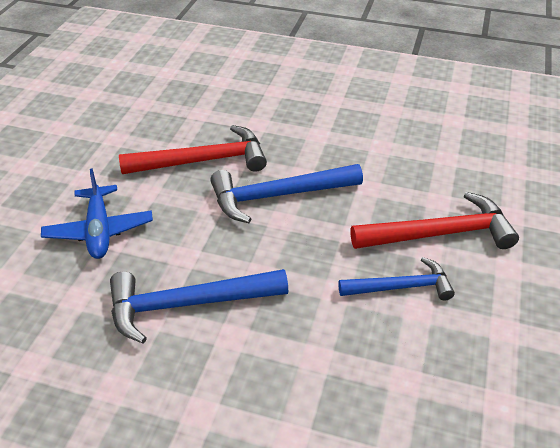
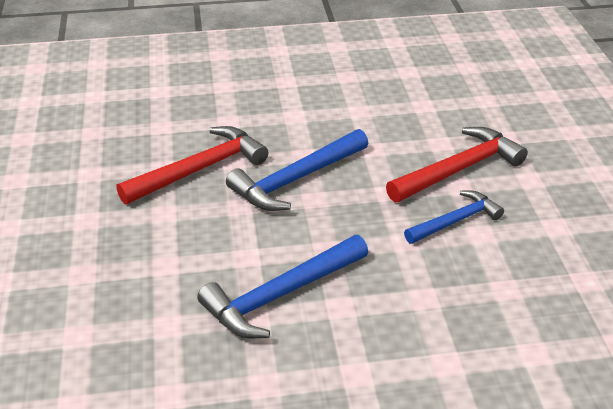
camera: 25 degrees left, 5 degrees down
blue plane [41,168,153,259] -> none

